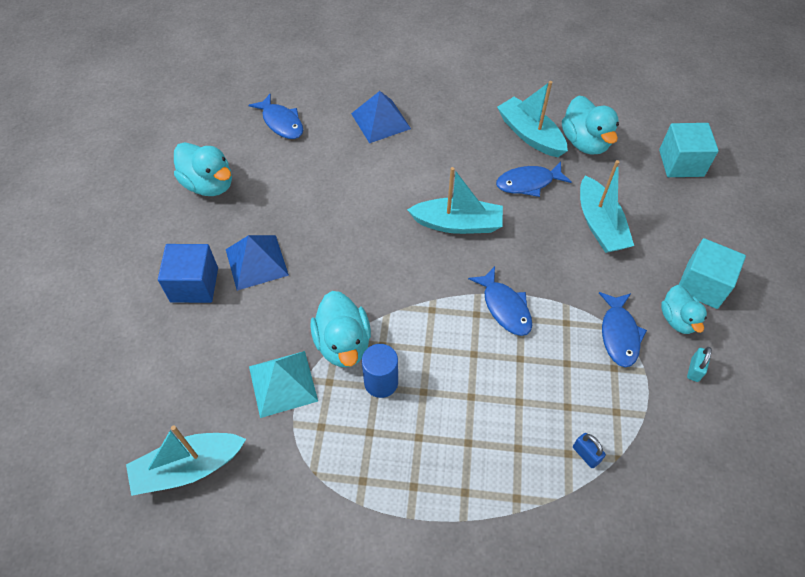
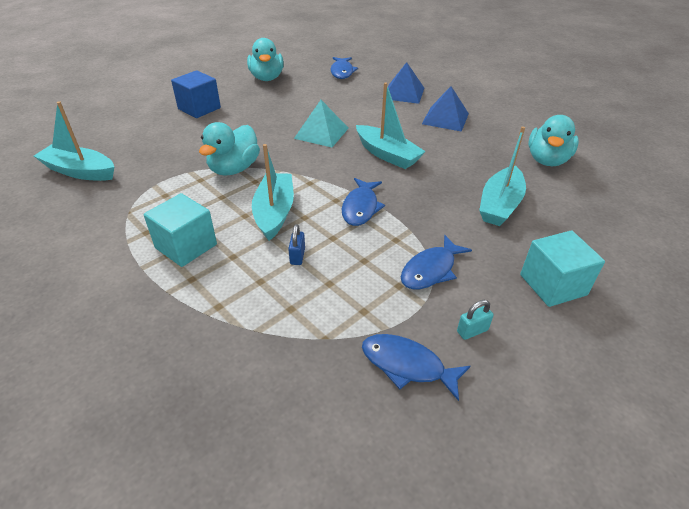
camera: 40 degrees right, 15 degrees down
blue pyramid [226,235,289,291] -> blue pyramid moved to [422,86,469,132]
turquoise pyramid [249,351,318,418] -> turquoise pyramid moved to [294,100,349,147]
blue cylinder [362,344,398,398] -> none
blue fish [496,161,571,197] -> blue fish moved to [362,334,470,401]
turquoise boat [497,81,568,157] -> turquoise boat moved to [252,144,294,241]
blue padlock [573,433,606,468] -> blue padlock moved to [288,224,305,265]
turquoise cube [659,123,719,177] -> turquoise cube moved to [144,193,217,267]
turquoise duck [661,285,707,334] -> none

